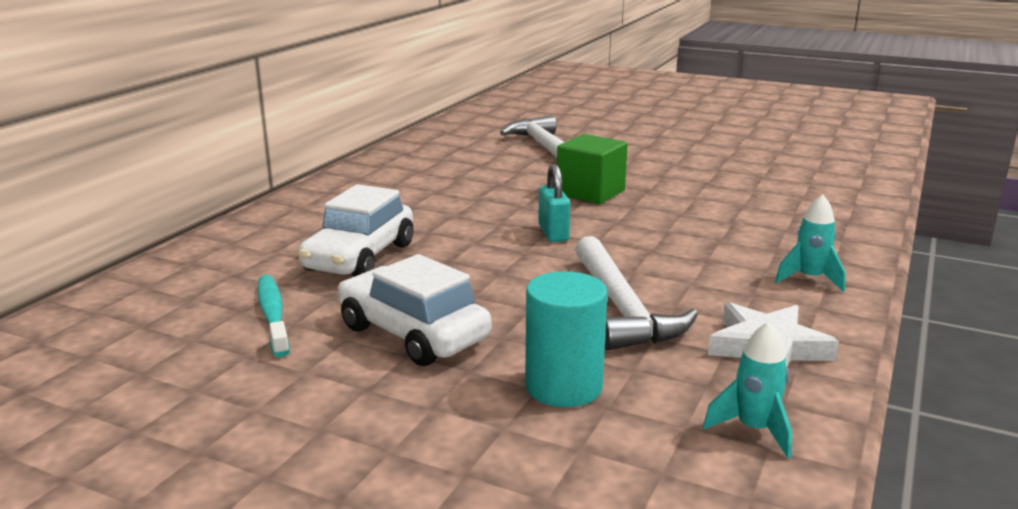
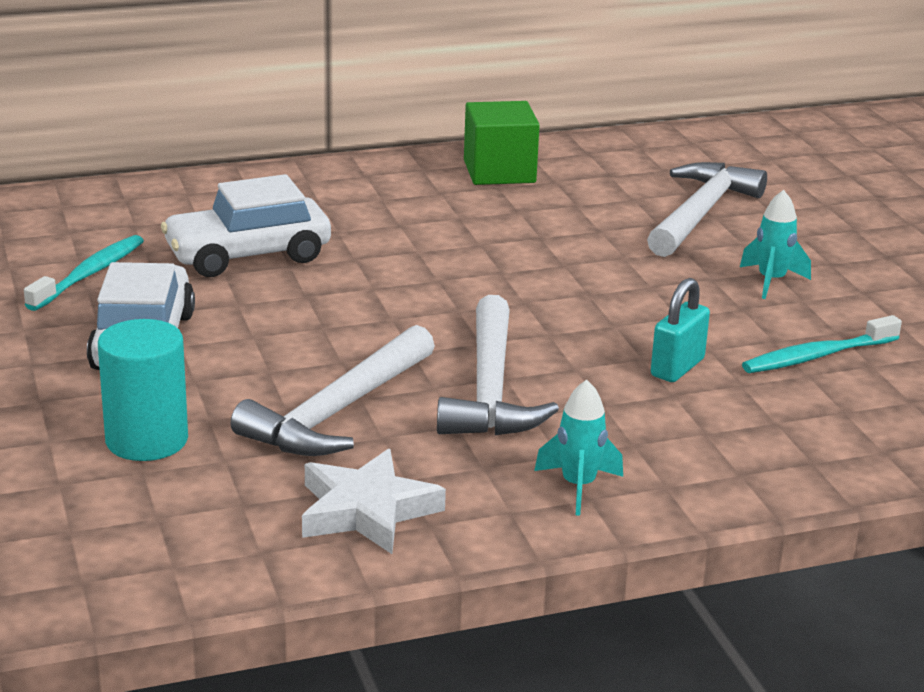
camera: 45 degrees right, 5 degrees up
turquoise padlock [538,164,570,242] -> turquoise padlock moved to [651,278,710,382]
green cube [557,134,628,204] -> green cube moved to [464,101,540,185]
turquoise rocket [703,321,792,458] -> turquoise rocket moved to [740,190,811,299]
none -> white hammer [437,295,559,435]
none -> turquoise toothbrush [742,315,902,373]

